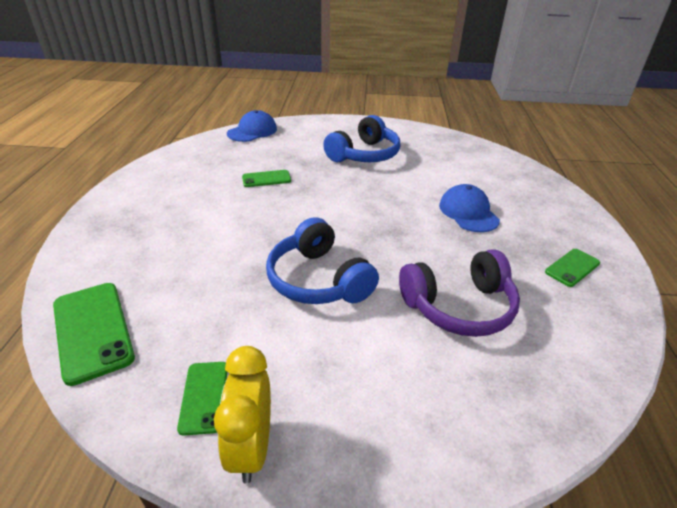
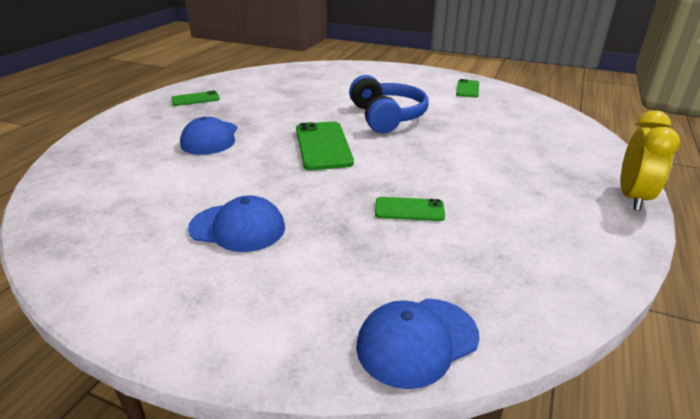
camera: 160 degrees left, 5 degrees down
green phone [53,283,135,386] -> green phone moved to [296,121,354,170]
yellow clock [214,346,271,484] -> yellow clock moved to [621,110,680,211]
blue headphones [323,115,400,162] -> blue cap [188,195,285,252]
purple headphones [399,249,520,337] -> none

